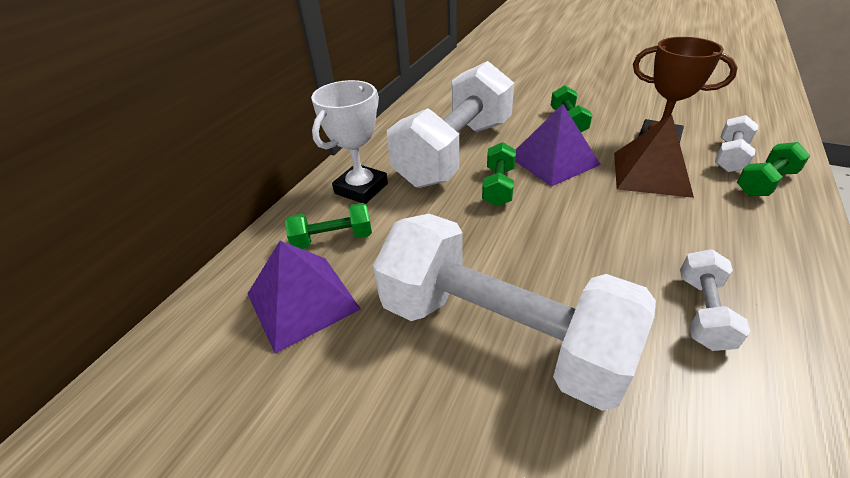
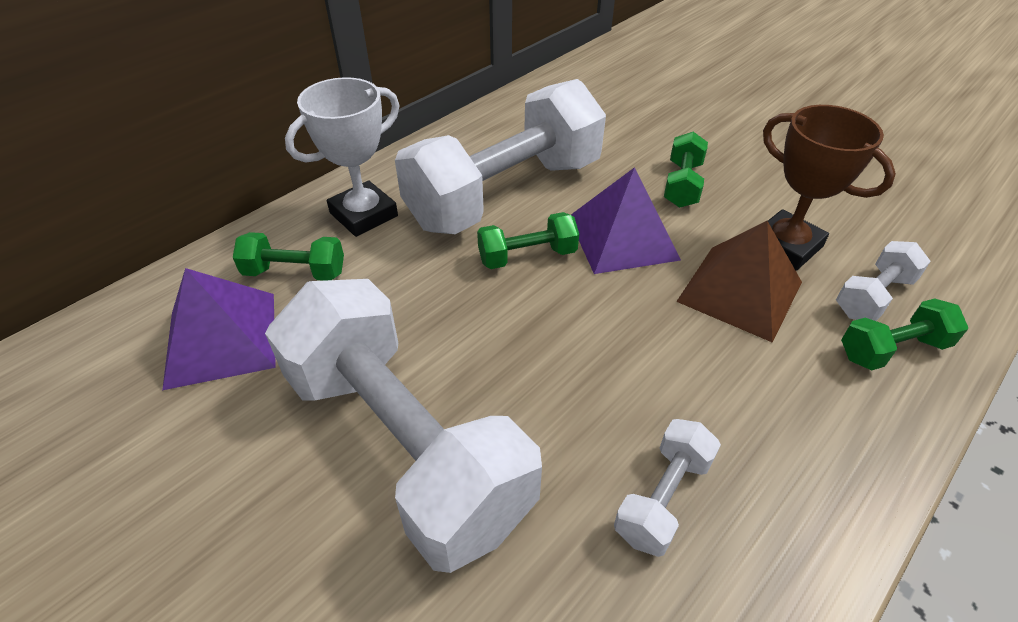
camera: 15 degrees right, 5 degrees up
green dumbbell [482,142,516,207] -> green dumbbell turned 45 degrees clockwise [477,212,579,269]

